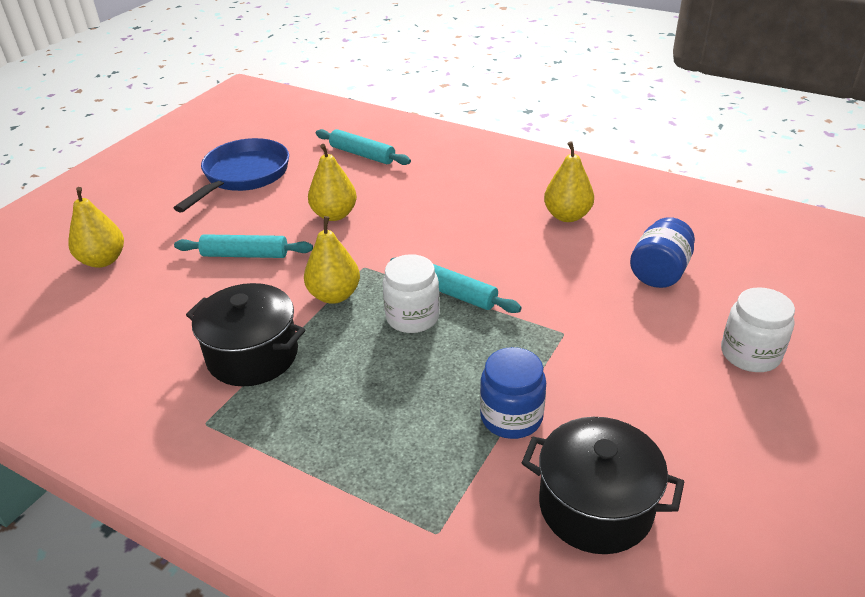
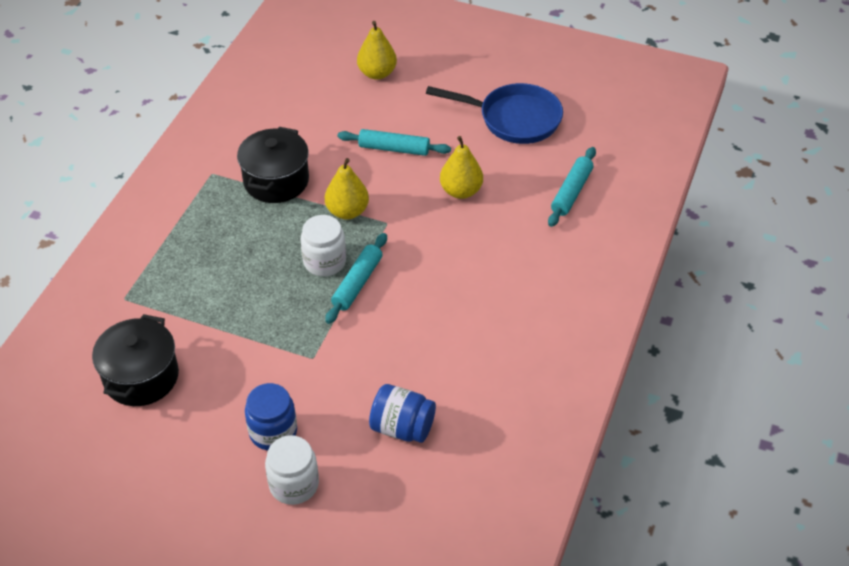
camera: 80 degrees right, 10 degrees up
turquoise rolling pin [174,234,313,258] -> turquoise rolling pin turned 75 degrees counterclockwise [338,129,451,156]
blue jar [480,347,546,439] -> blue jar moved to [245,383,297,451]
yellow pear [544,141,594,222] -> none

